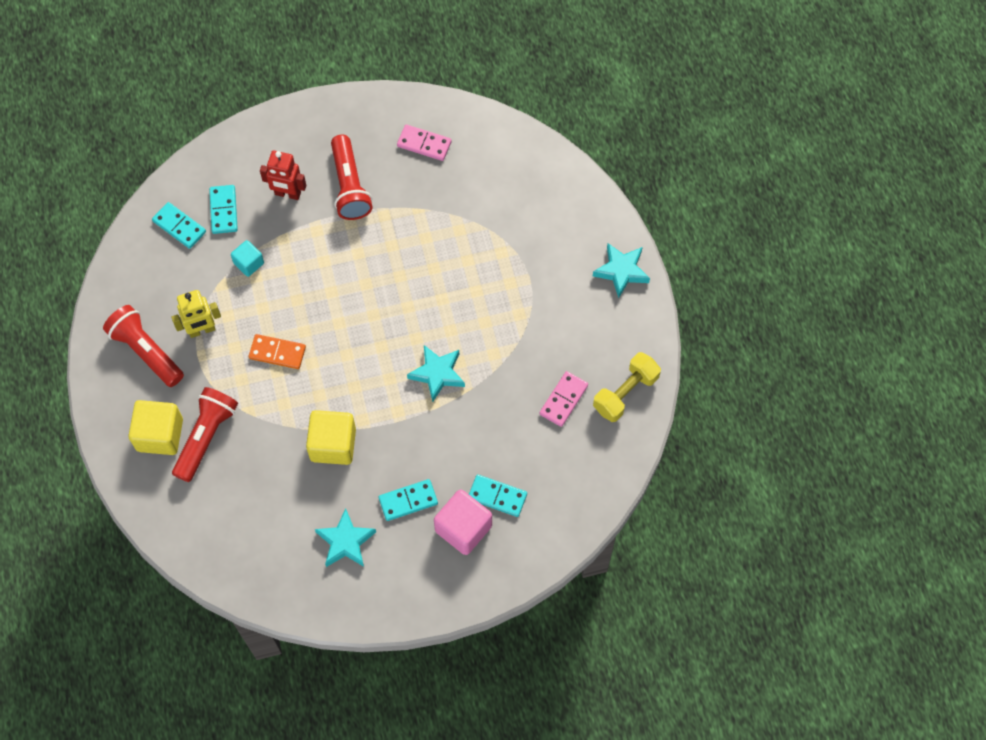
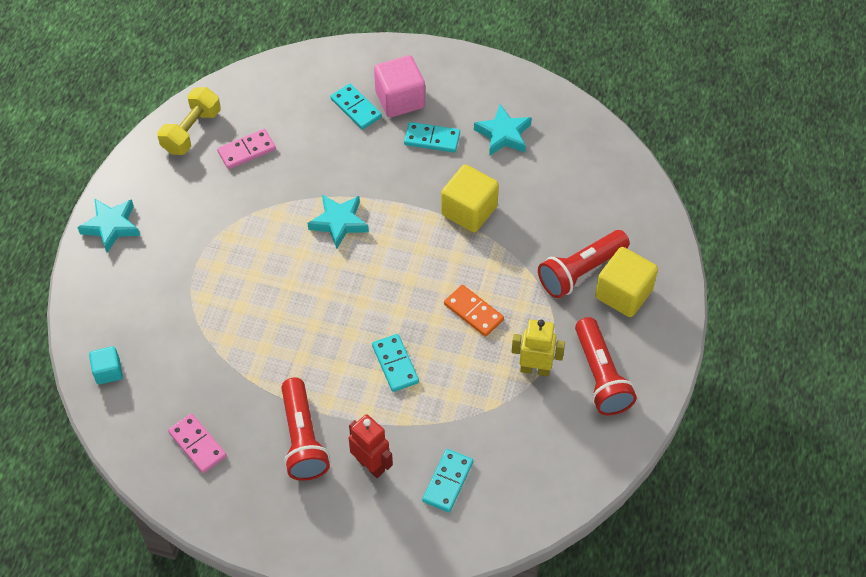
camera: 150 degrees left, 10 degrees down
turquoise domino [152,202,206,249] -> turquoise domino moved to [372,334,419,392]
turquoise cube [231,240,264,277] -> turquoise cube moved to [89,346,123,384]
red flashlight [331,135,372,220] -> red flashlight turned 150 degrees clockwise [281,378,330,481]
yellow dumbbell [593,352,661,422] -> yellow dumbbell turned 45 degrees counterclockwise [157,87,221,155]

